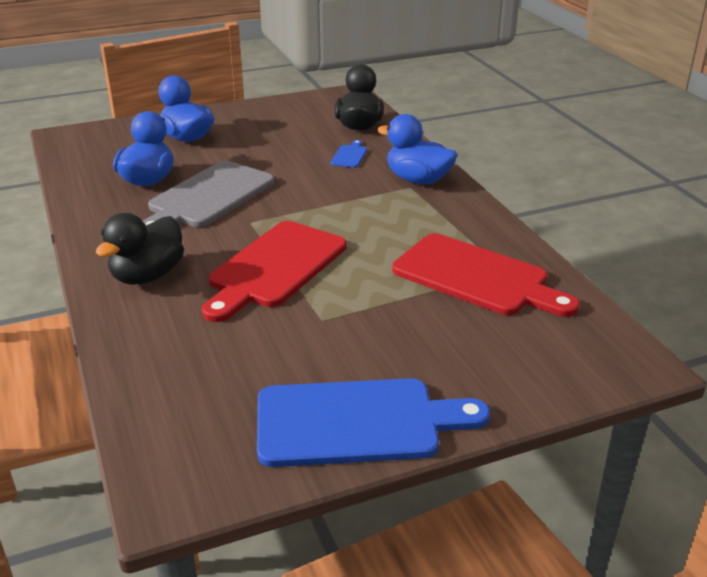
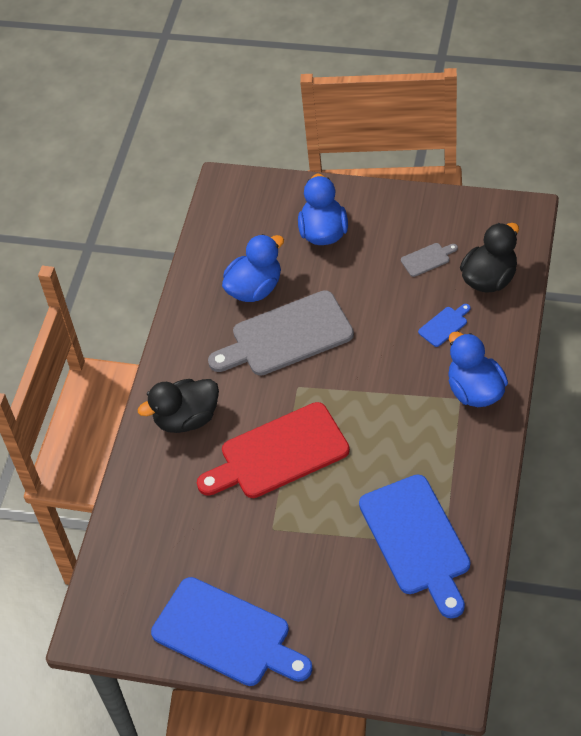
camera: 40 degrees right, 20 degrees up
red cutting board [392,233,580,317] -> blue cutting board [359,474,470,619]
none -> grey cutting board [401,243,458,277]

